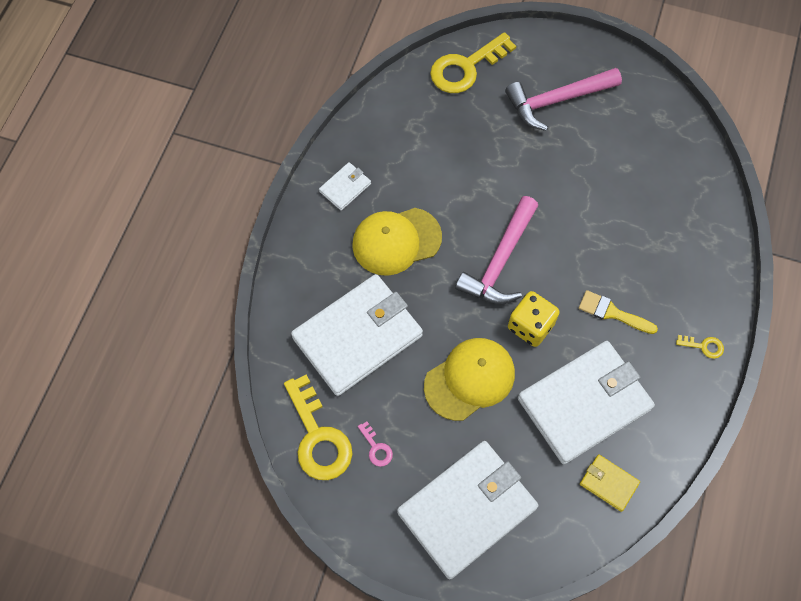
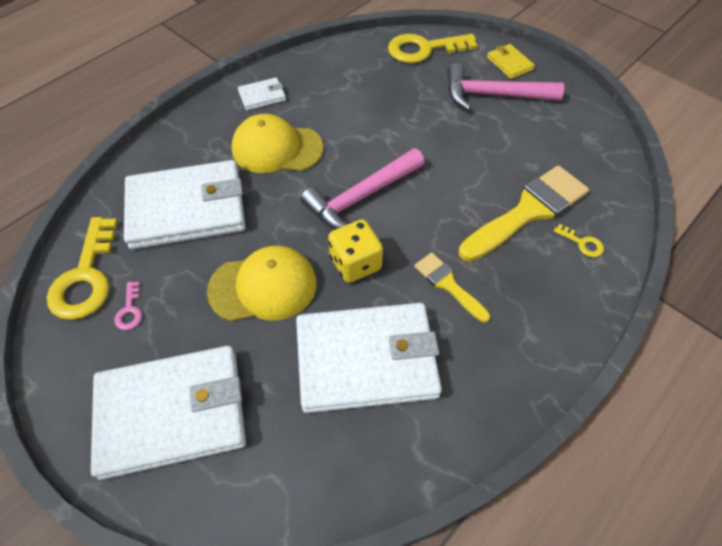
camera: 25 degrees right, 10 degrees down
yellow wallet [580,454,640,512] -> yellow wallet moved to [487,44,535,79]
yellow key [676,335,724,359] -> yellow key moved to [554,224,604,257]
none -> yellow brush [459,165,589,262]

